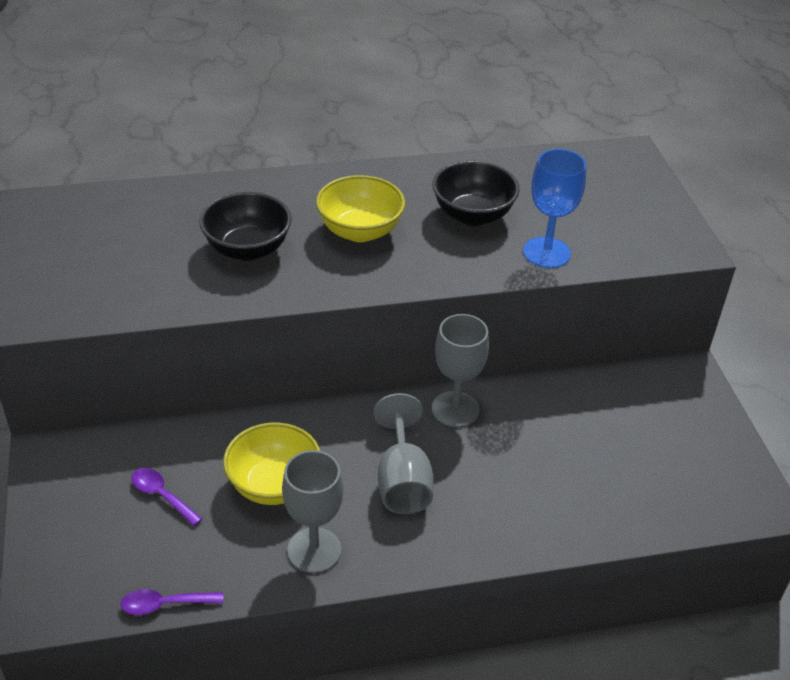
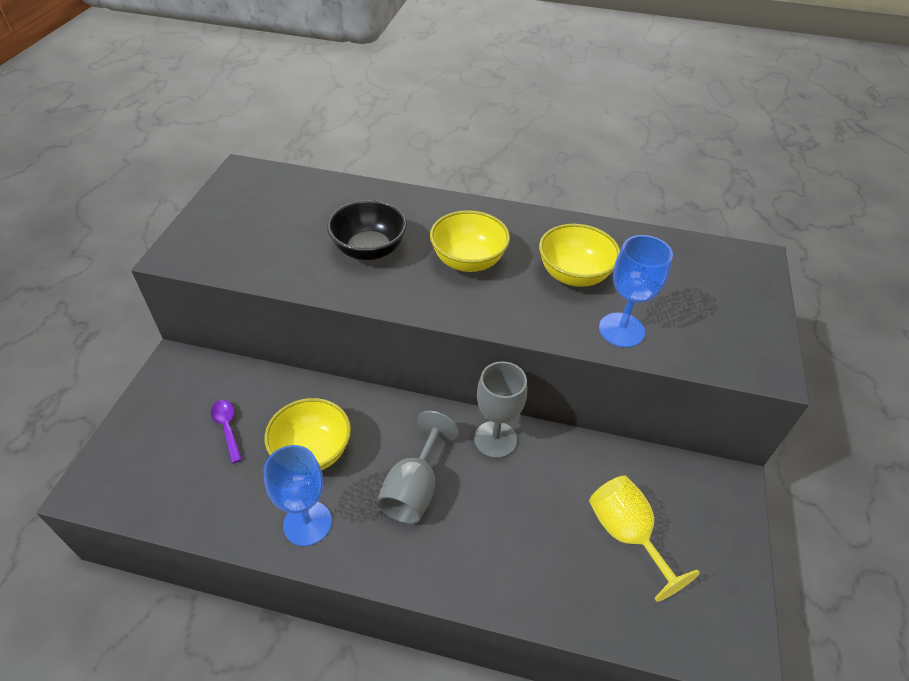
camera: 25 degrees right, 5 degrees up
purple spoon [121,589,223,615] -> none
grey goblet [282,450,343,573] -> blue goblet [264,445,332,546]
black bowl [433,160,520,226] -> yellow bowl [539,224,620,287]
none -> yellow goblet [589,476,700,602]

